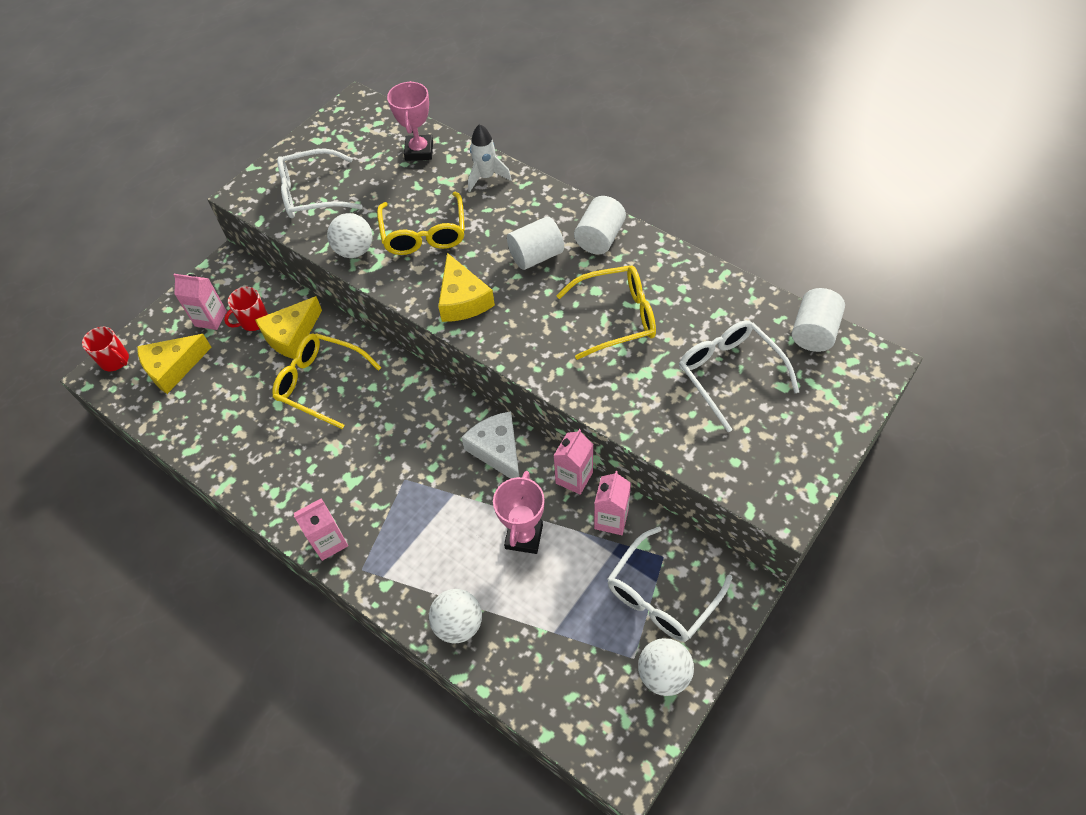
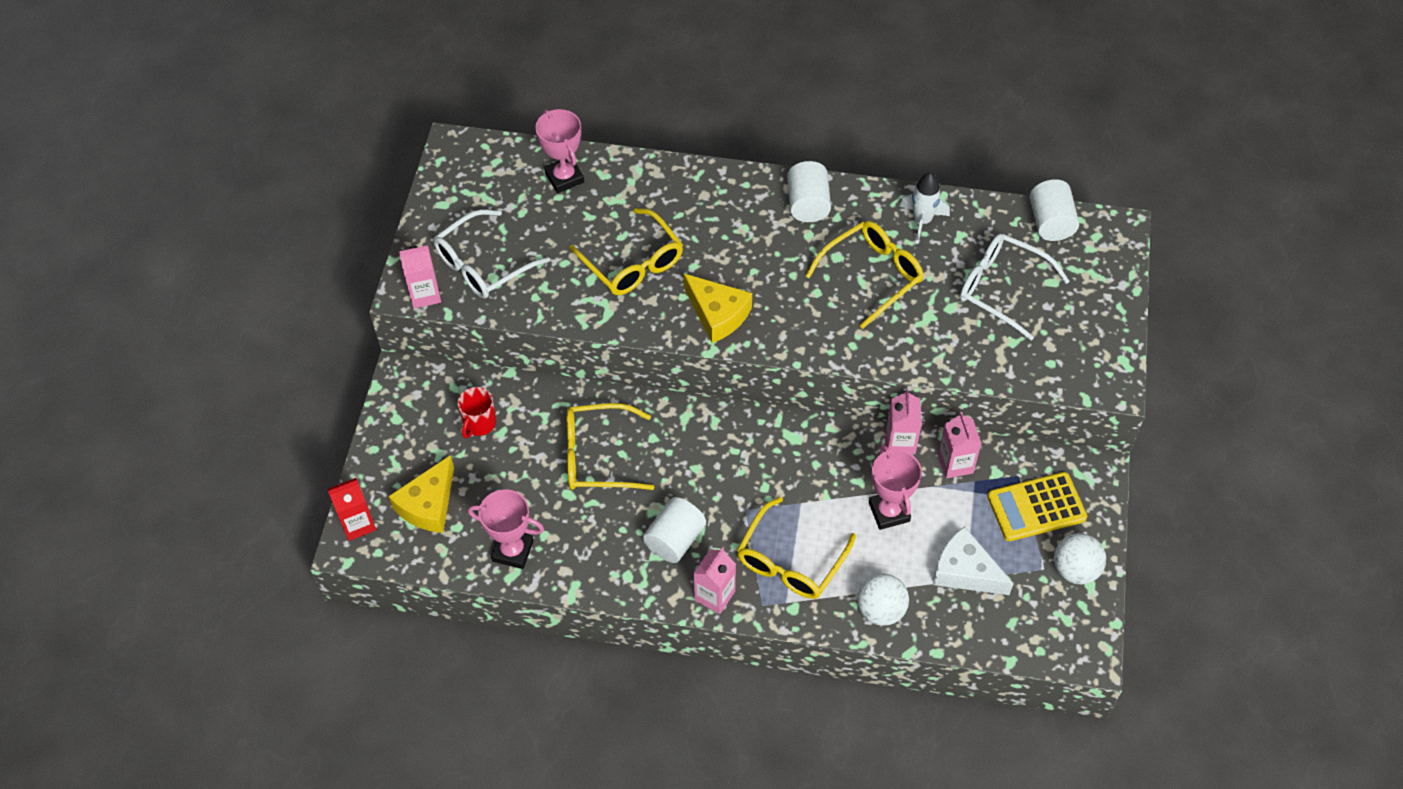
camera: 30 degrees left, 0 degrees up
red mug [82,327,129,371] -> red carton [328,478,376,541]
pink carton [173,274,227,330] -> pink carton moved to [399,245,441,308]
yellow cheese [255,296,322,359] -> none
white ball [327,213,372,258] -> none
white cheese [461,411,519,479] -> white cheese moved to [933,526,1014,595]
white rocket [468,124,512,192] -> white rocket moved to [900,173,950,244]
white cylinder [507,216,564,270] -> white cylinder moved to [643,497,706,563]
white glasses [608,526,732,642] -> yellow calculator [987,472,1087,541]
none -> pink trophy [468,489,544,569]
none -> yellow glasses [737,497,856,599]

